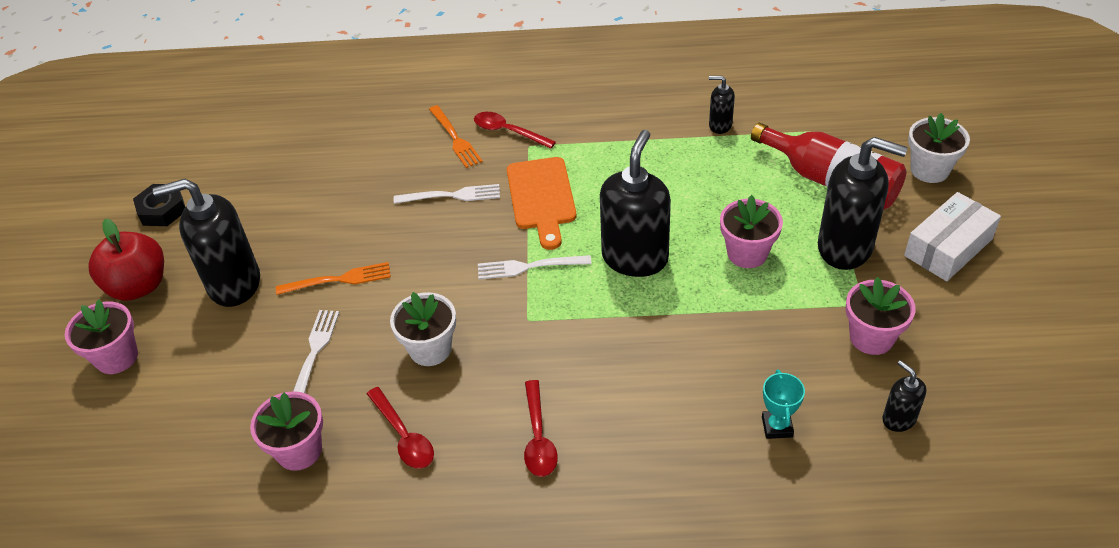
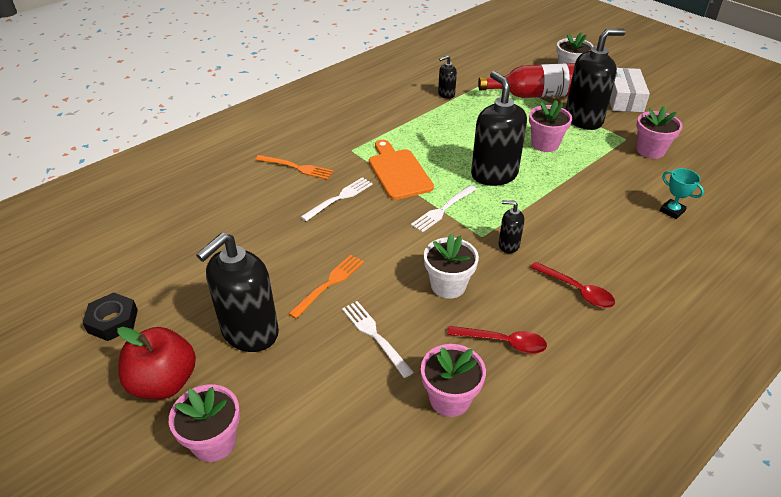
camera: 45 degrees left, 5 degrees down
red spoon [474,112,556,149] -> none
orange cutting board [507,157,576,250] -> orange cutting board turned 150 degrees counterclockwise [369,140,434,200]
black soap dispenser [882,360,926,432] -> black soap dispenser moved to [499,200,524,253]

